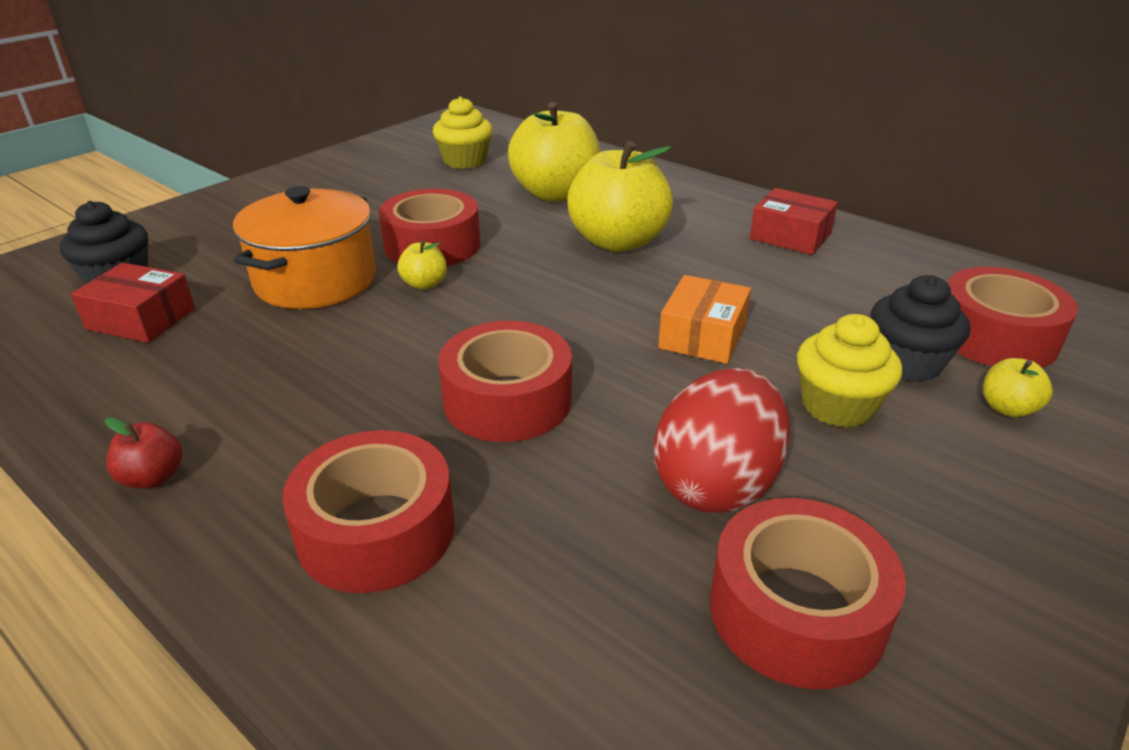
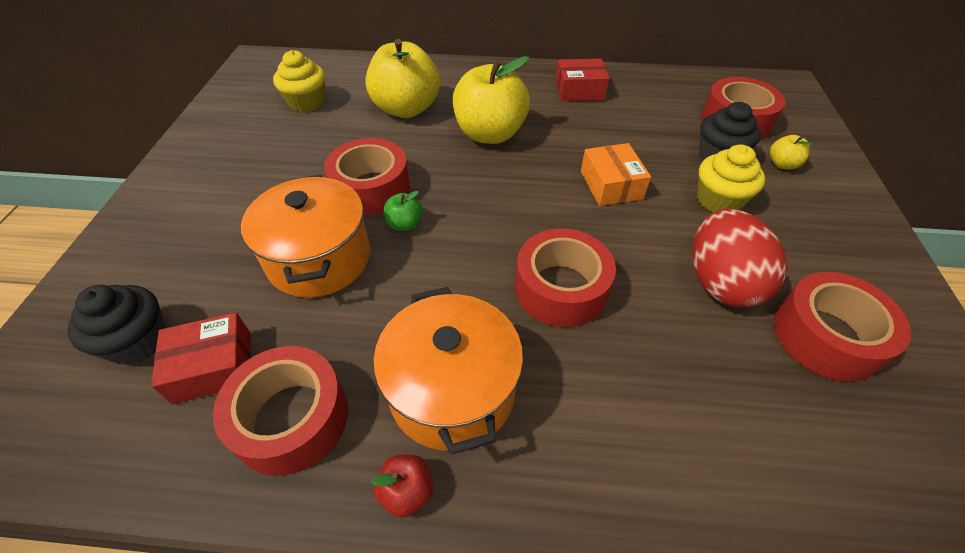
camera: 35 degrees left, 15 degrees up
red tape [282,430,455,593] -> red tape moved to [213,346,348,476]
yellow apple [397,240,447,290] -> green apple [384,191,423,231]
none -> orange pot [373,287,523,455]

